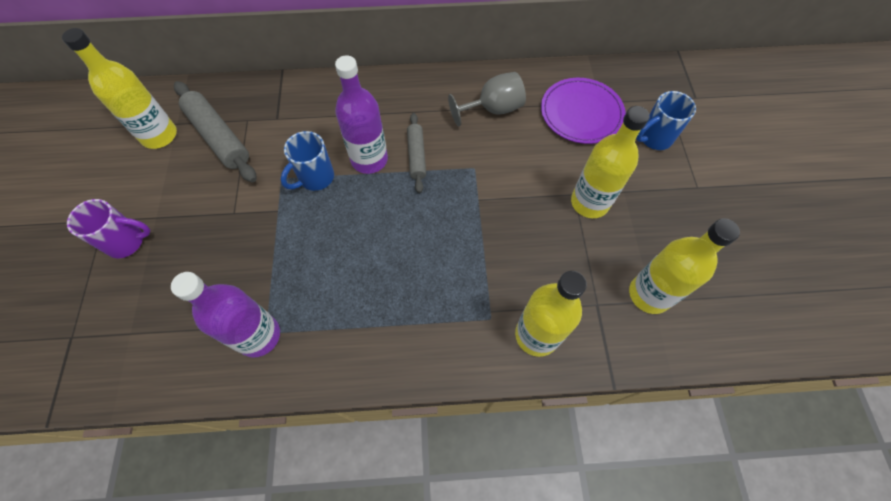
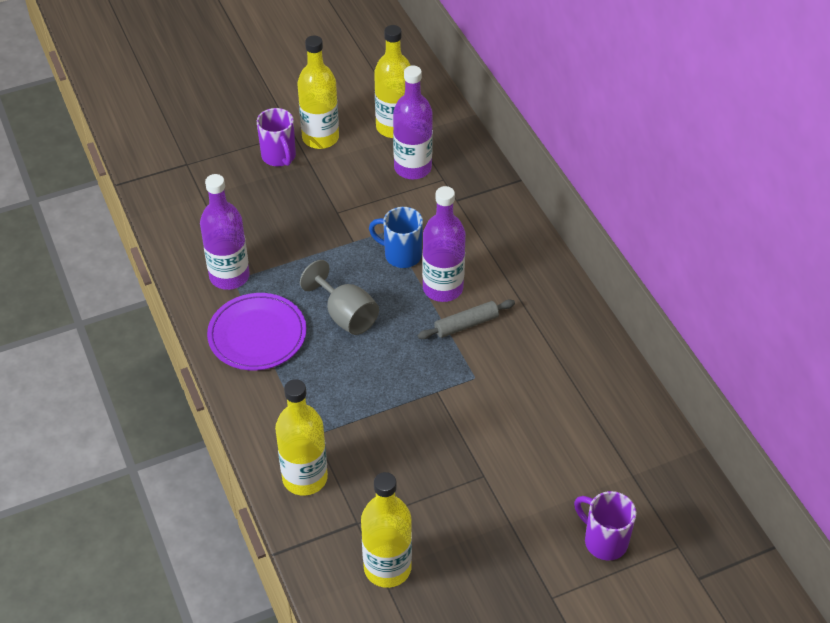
camera: 70 degrees right, 15 degrees down
grey rolling pin [174,81,257,183] -> purple bottle [393,66,433,179]
grey goblet [448,72,526,127] -> grey goblet moved to [300,260,379,335]
purple plate [541,78,626,144] -> purple plate moved to [207,293,307,370]
yellow bottle [571,106,650,218] -> yellow bottle moved to [298,36,339,149]
blue mug [636,91,696,150] -> purple mug [574,491,636,560]

